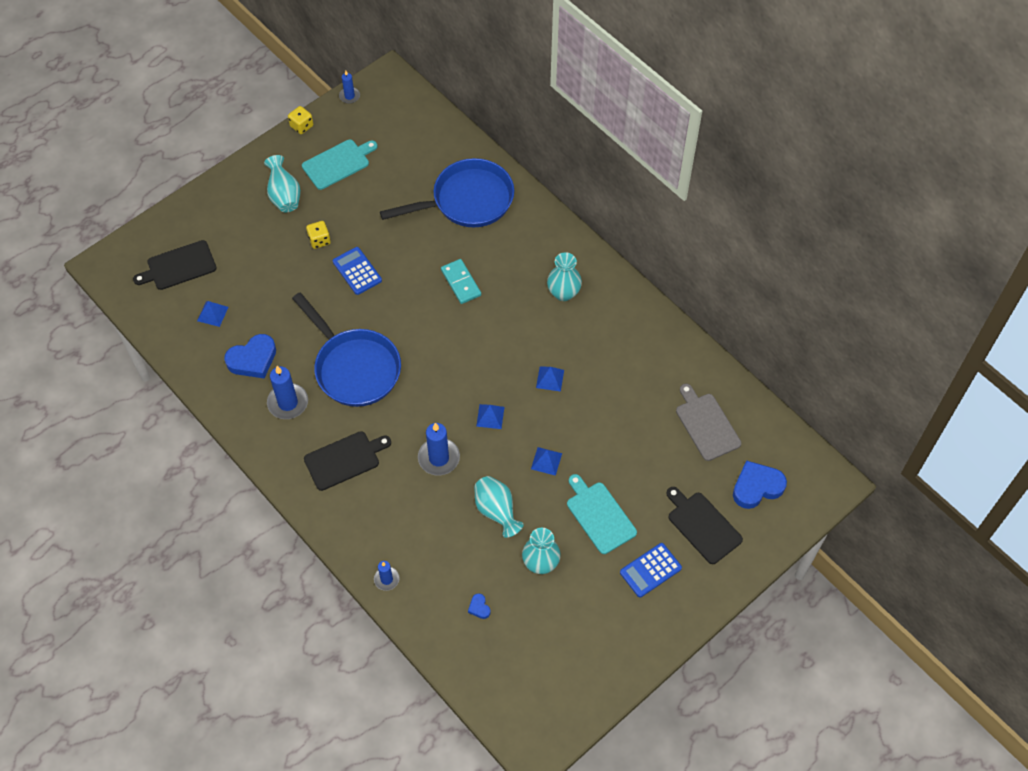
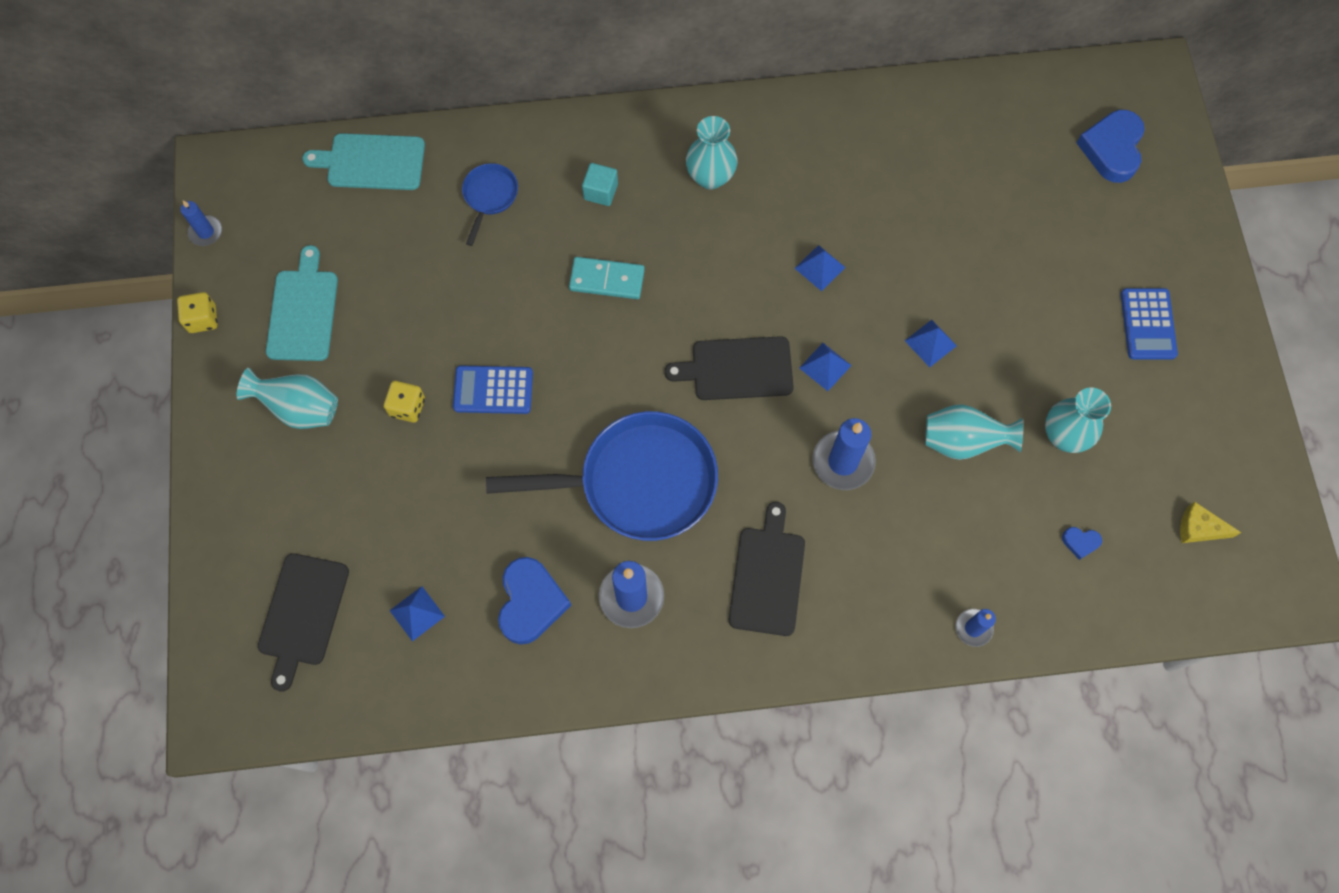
camera: 55 degrees left, 10 degrees up
blue pan [380,158,514,227] -> blue pan [462,163,518,246], size x0.45
turquoise cutting board [567,474,637,554] -> turquoise cutting board moved to [302,133,425,190]
black cutting board [666,487,743,564] -> black cutting board moved to [664,336,794,400]
grey cutting board [676,384,741,461] -> none
none -> turquoise cube [582,163,618,206]
none -> yellow cheese [1180,502,1242,543]

